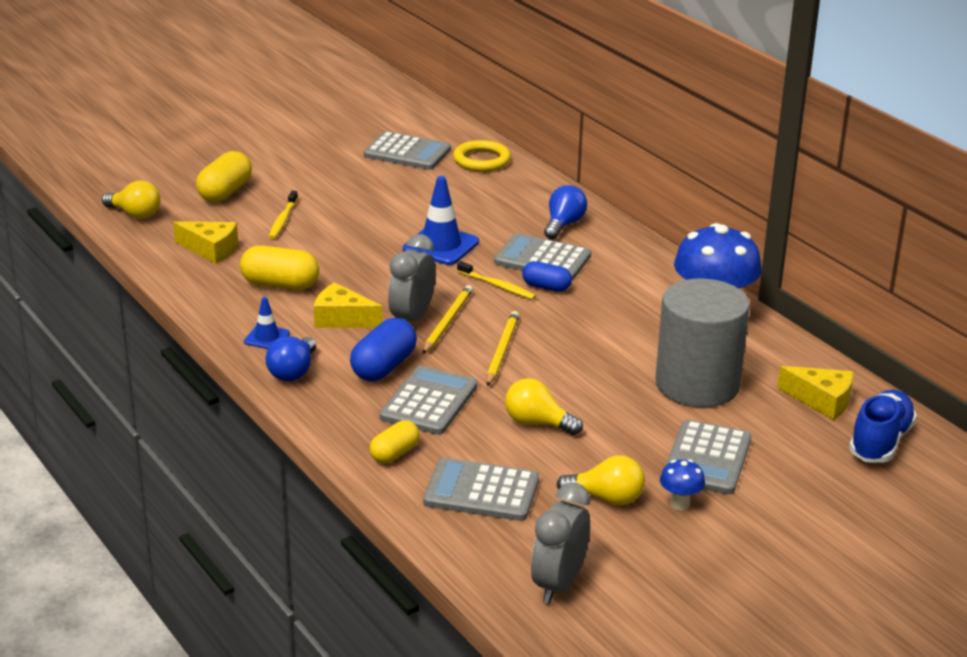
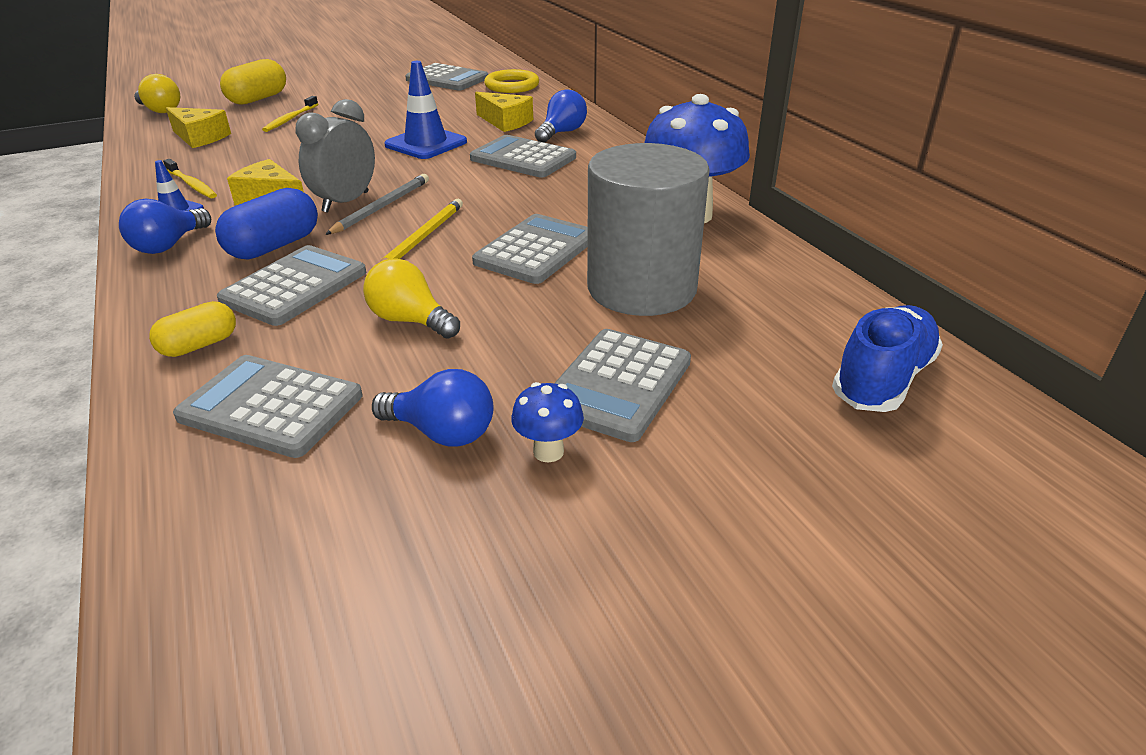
camera: 10 degrees right, 5 degrees up
yellow capsule [240,245,319,290] -> none
yellow pencil [423,285,473,354] -> grey pencil [325,174,429,235]
yellow toothbrush [457,261,536,300] -> yellow toothbrush moved to [163,159,217,198]
blue capsule [522,261,572,292] -> none
grey clock [531,483,590,604] -> none
yellow light bulb [557,455,645,505] -> blue light bulb [372,369,493,447]
yellow cheese [777,366,853,420] -> yellow cheese moved to [475,92,533,132]
none -> grey calculator [472,214,588,284]

